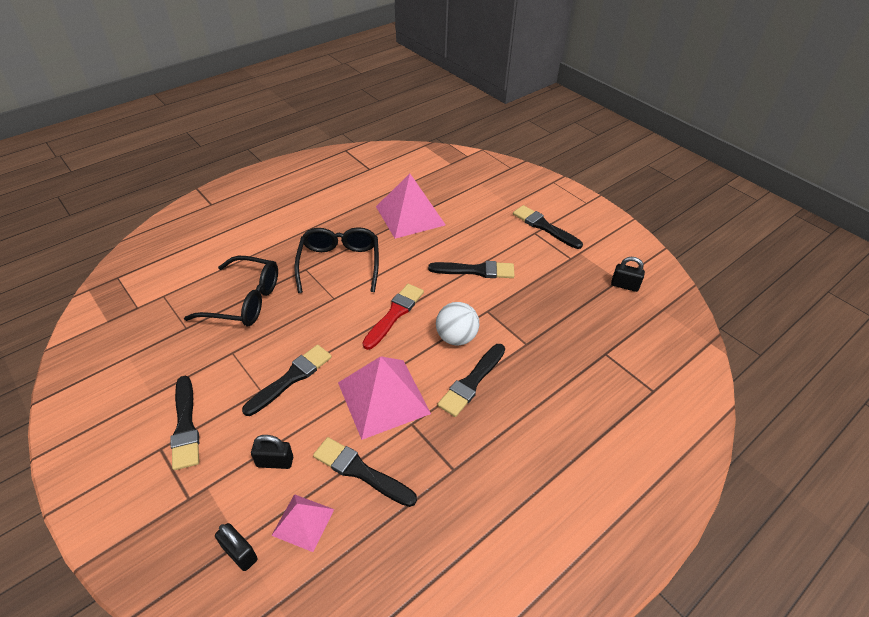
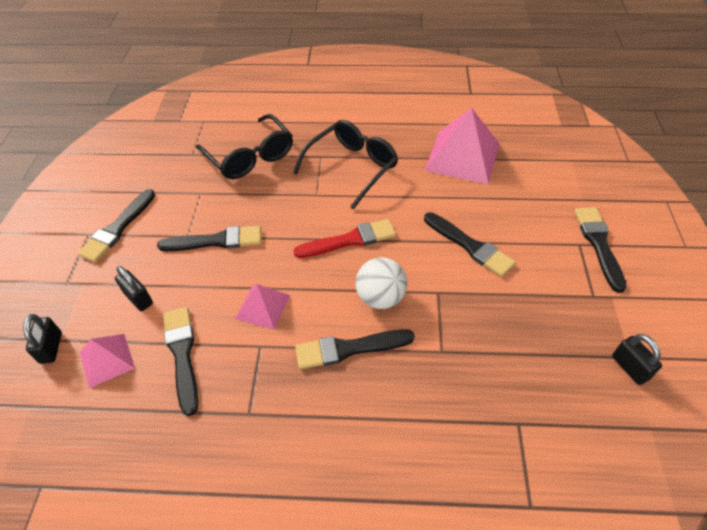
camera: 45 degrees right, 5 degrees up
pink pyramid [338,356,431,440] -> pink pyramid [235,284,291,330], size x0.54

